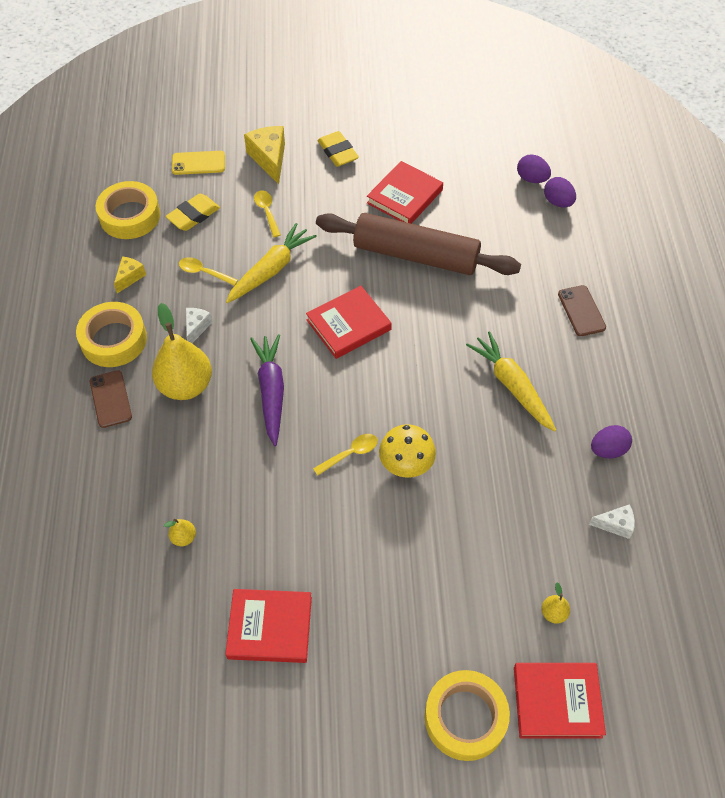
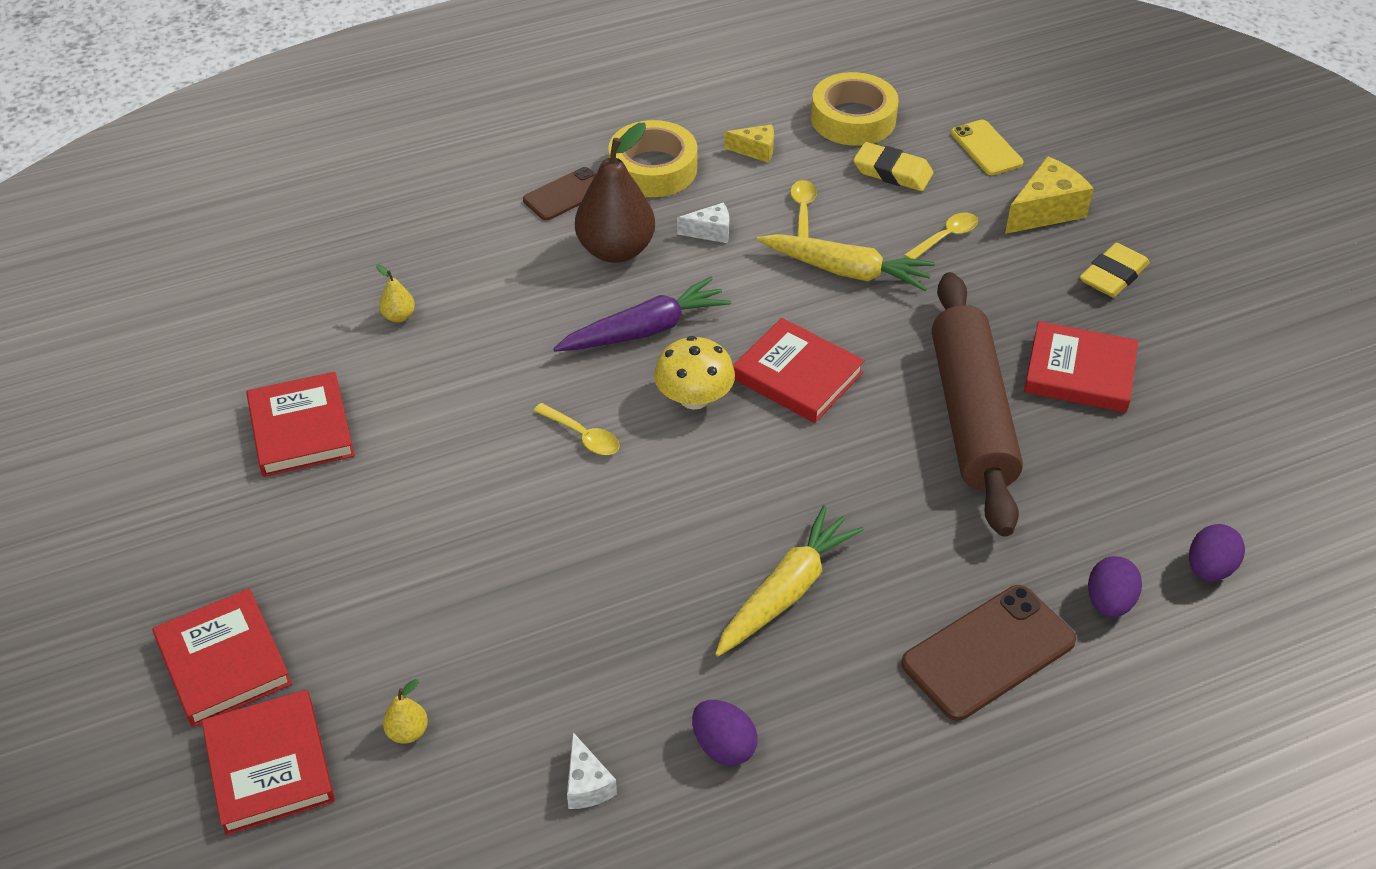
camera: 70 degrees right, 10 degrees down
yellow pear [152,303,212,400] -> brown pear [575,123,655,263]
yellow mushroom [379,424,436,478] -> yellow mushroom moved to [654,336,735,410]
yellow tape [425,670,510,761] -> red book [152,588,292,727]
purple egg [517,154,551,183] -> purple egg moved to [1088,556,1142,618]
brown phone [558,285,606,336] -> brown phone [901,585,1076,721], size x1.59

